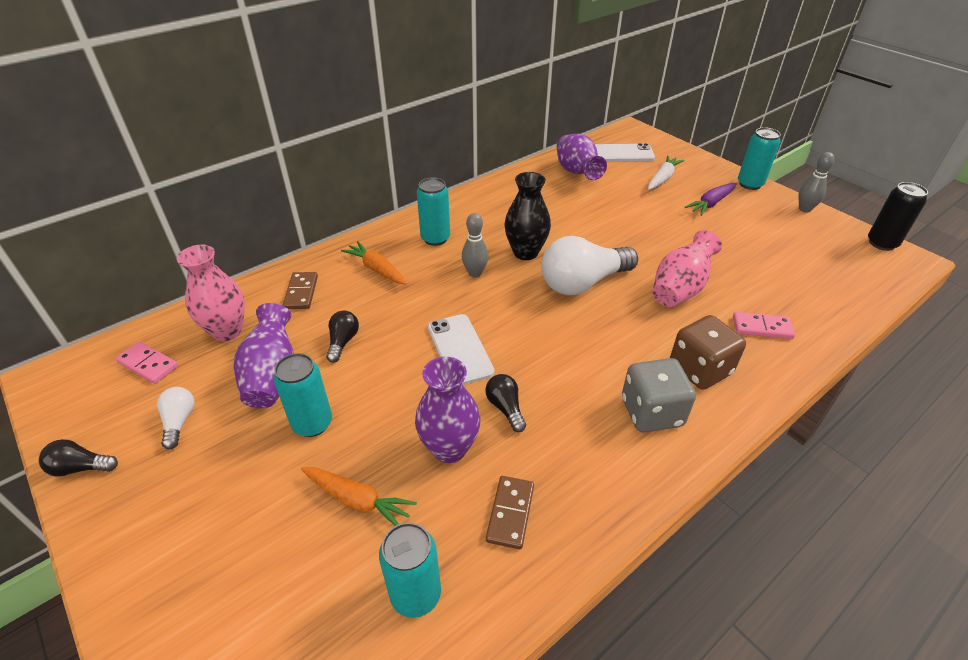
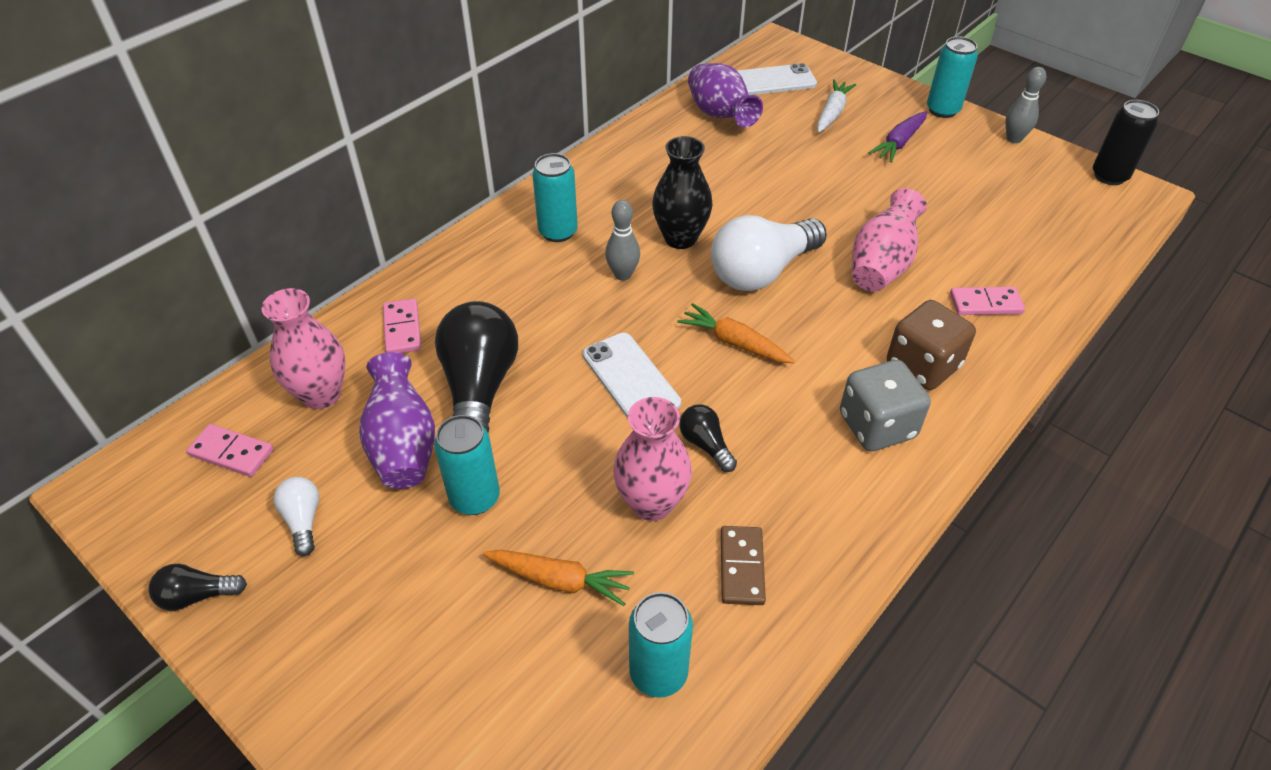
camera: 10 degrees left, 5 degrees up
brown domino [283,272,318,309] -> pink domino [383,298,421,353]
black light bulb [326,311,359,363] -> black light bulb [435,301,518,432], size x2.14
orange carrot [341,241,407,285] -> orange carrot moved to [677,303,795,363]
purple vase [415,357,481,463] -> pink vase [613,397,692,521]

